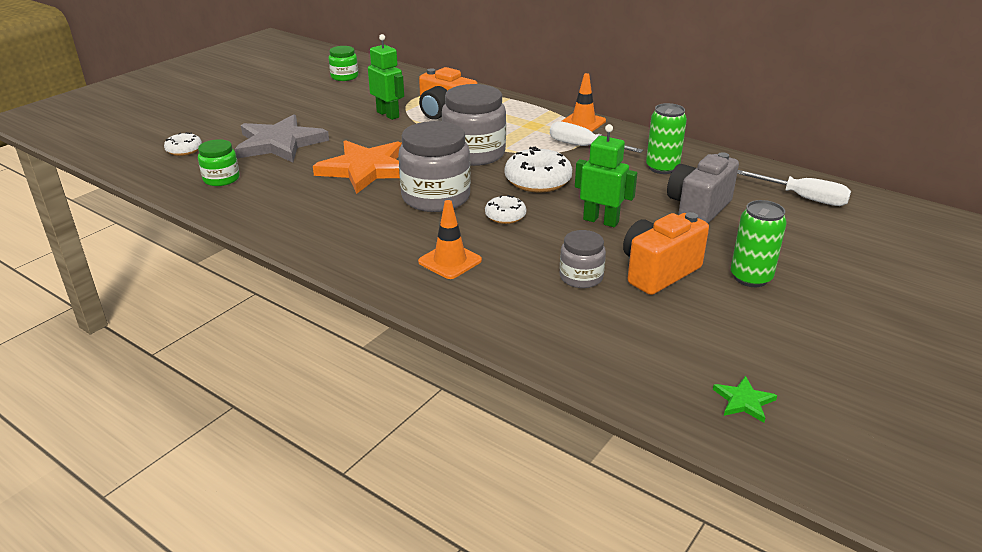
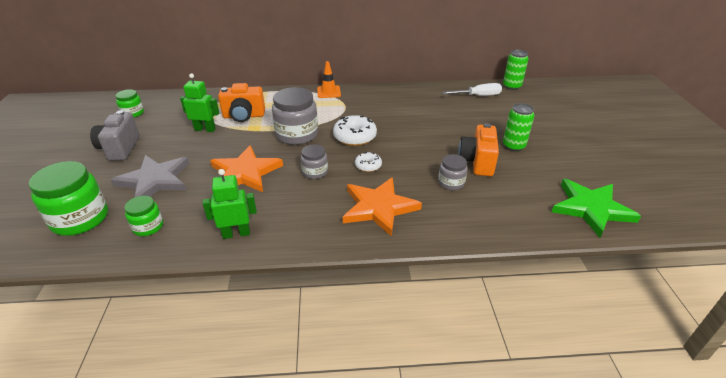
camera: 40 degrees left, 5 degrees up
white donut [164,132,202,156] -> green jar [29,161,108,236]
grey jar [398,121,471,212] -> grey jar [300,144,328,179], size x0.54
orange traffic cone [418,200,482,279] -> orange star [343,177,422,237]
white screwdriver [550,121,643,153] -> none
green robot [575,124,637,227] -> green robot moved to [203,169,257,239]
green can [646,103,687,174] -> green can moved to [503,50,529,90]
grey camera [667,152,739,223] -> grey camera moved to [90,110,140,161]
green star [713,376,777,423] -> green star [552,179,641,237], size x2.43

